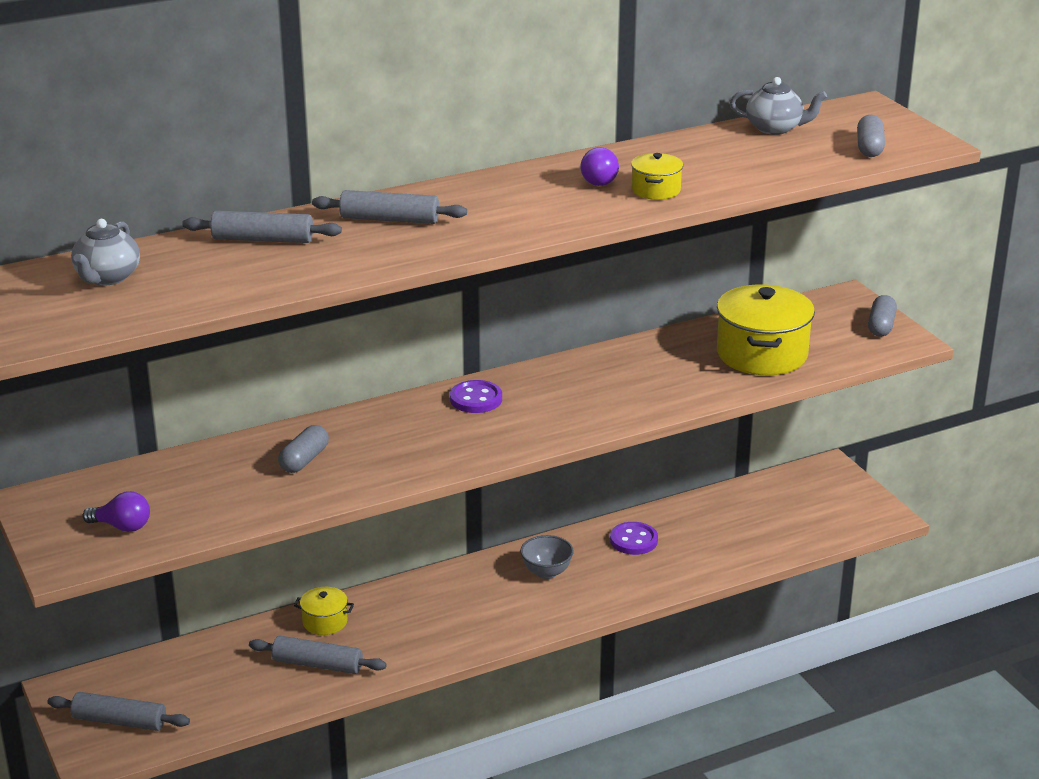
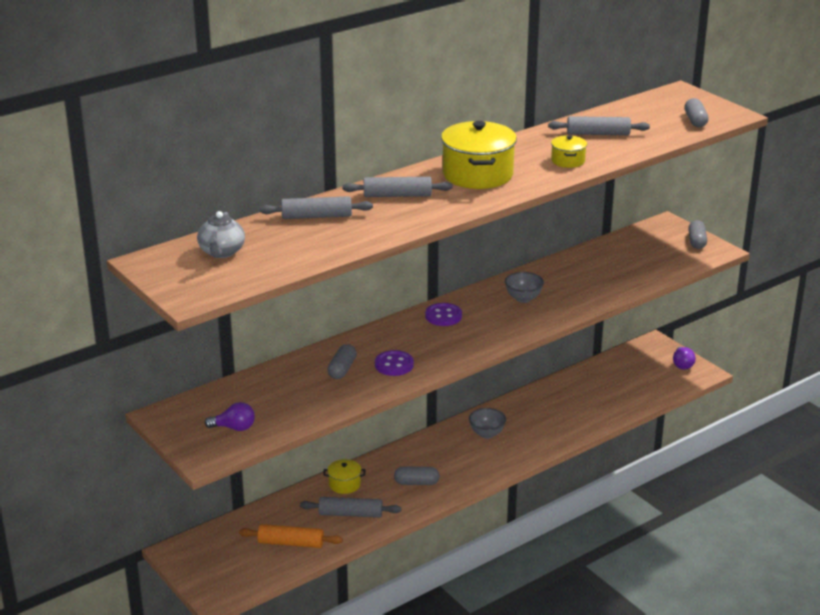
camera: 10 degrees left, 0 degrees up
grey rolling pin [48,692,190,731] -> grey rolling pin moved to [548,116,650,135]
purple light bulb [580,147,619,186] -> purple light bulb moved to [673,347,696,369]
purple button [610,522,658,555] -> purple button moved to [375,350,414,376]
yellow pot [717,284,815,375] -> yellow pot moved to [441,121,517,189]
grey teapot [730,77,827,135] -> none
none -> orange rolling pin [239,524,343,548]
none -> grey capsule [394,466,440,485]
none -> grey bowl [505,272,544,303]

